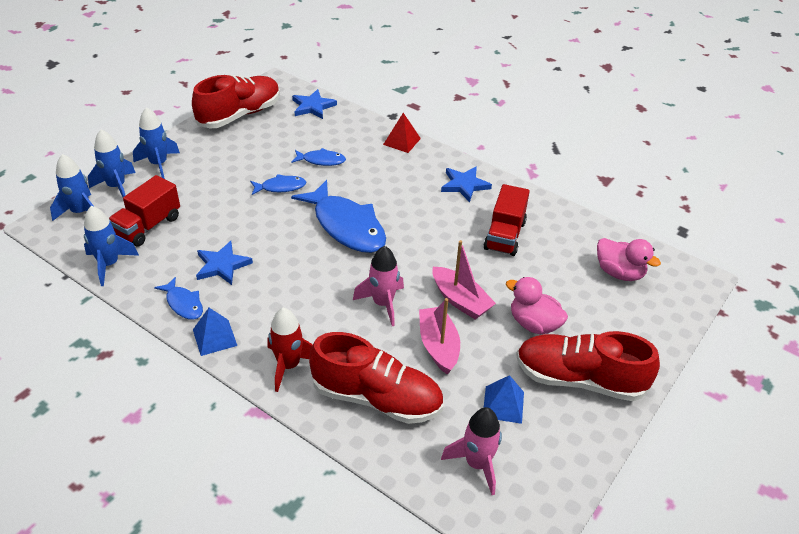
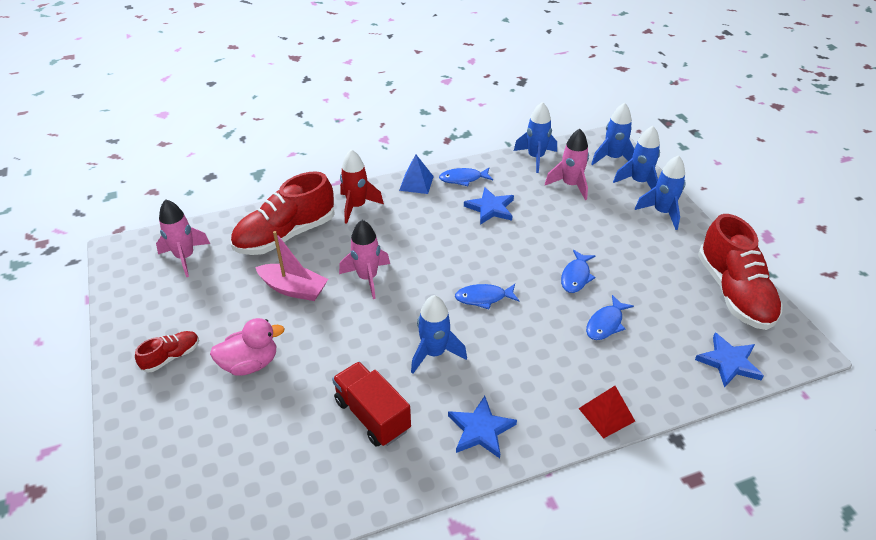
camera: 125 degrees right, 0 degrees up
red truck [109,175,180,247] -> pink rocket [545,129,589,200]
blue fish [291,180,386,253] -> blue fish [455,284,519,309], size x0.49
pink boat [432,240,496,319] -> none
blue pyramid [484,375,524,424] -> none
red shoe [516,331,660,401] -> red shoe [135,331,199,372], size x0.47
pink duck [597,238,661,281] -> none
none -> blue rocket [411,295,467,374]

